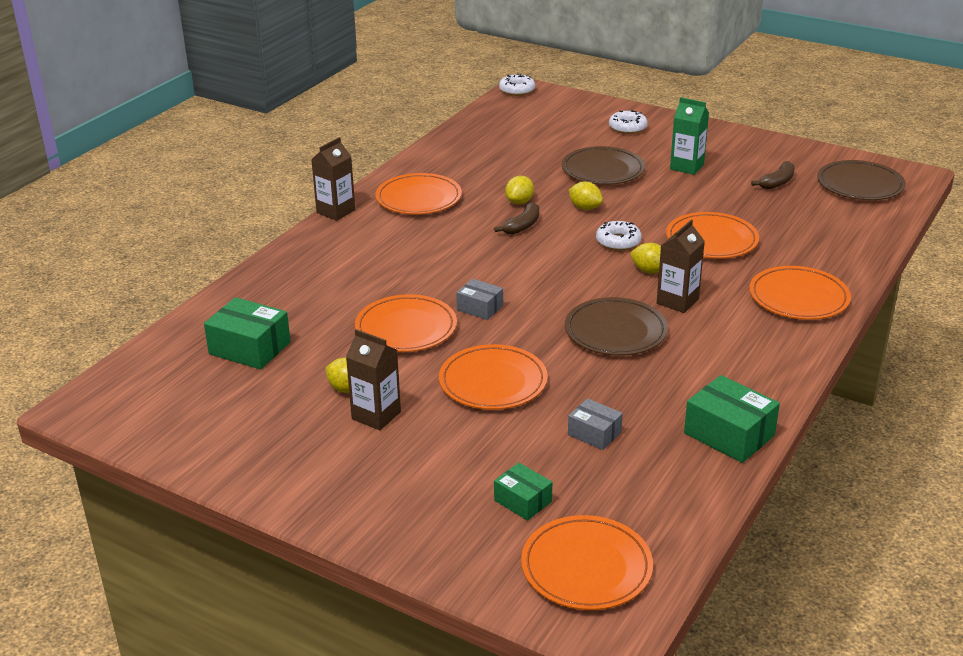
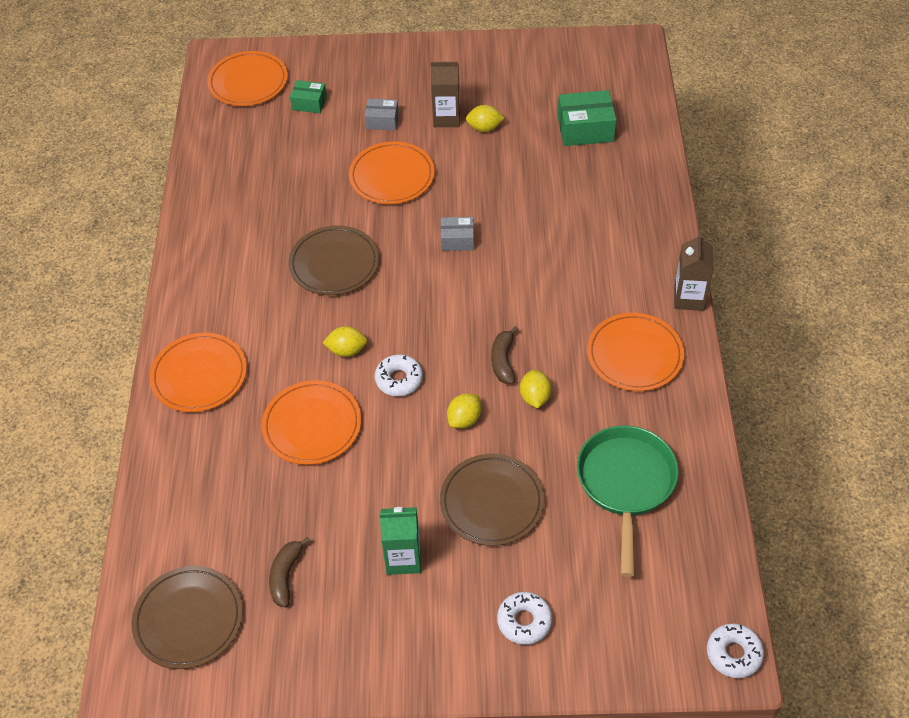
camera: 150 degrees right, 20 degrees up
orange plate [355,294,457,352] -> none
grey box [568,398,623,450] -> grey box moved to [365,99,399,130]
yellow lemon [569,182,603,210] -> yellow lemon turned 60 degrees counterclockwise [447,394,481,428]
brown carton [657,220,705,313] -> none
green box [684,375,780,463] -> none
none -> green pan [577,426,679,577]

